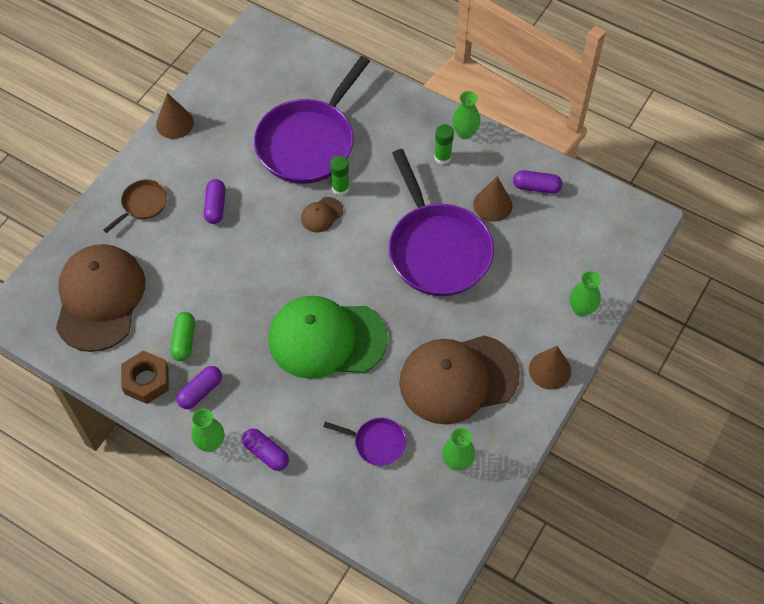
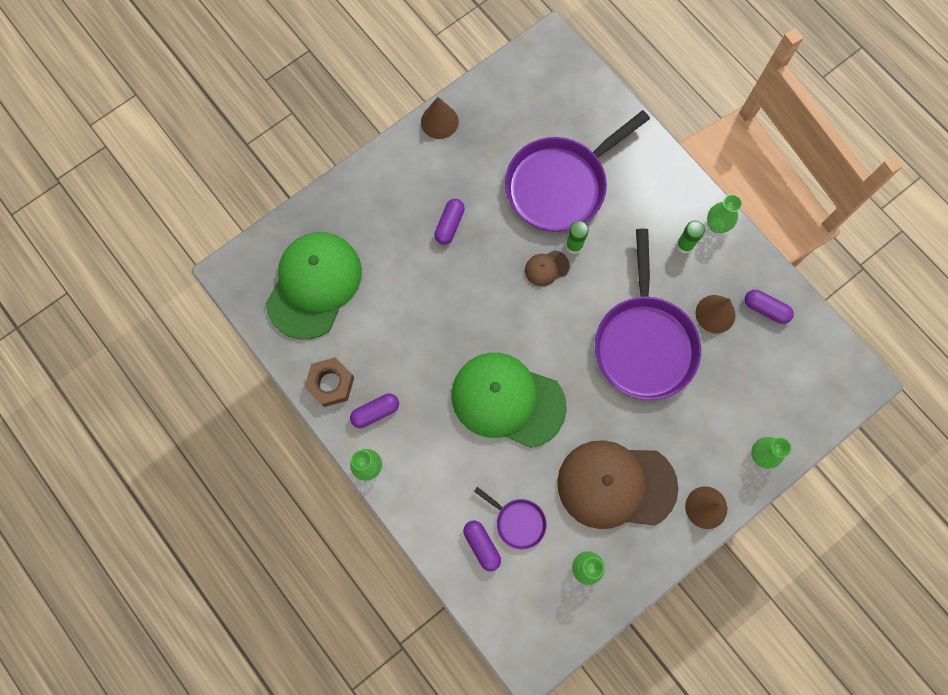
camera: 20 degrees right, 15 degrees up
brown cap [56,244,145,352] -> green cap [265,232,362,340]
brown pan [103,179,167,233] -> none
green capsule [171,312,195,361] -> none
purple capsule [242,429,289,471] -> purple capsule moved to [463,521,501,571]

